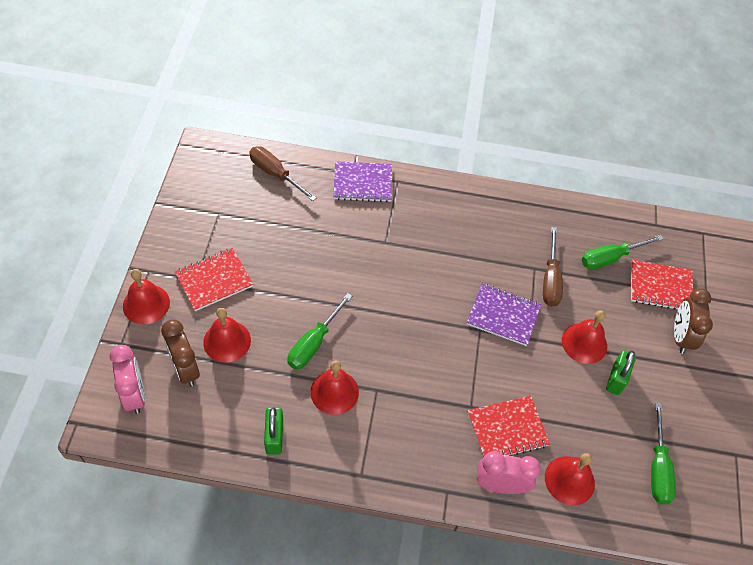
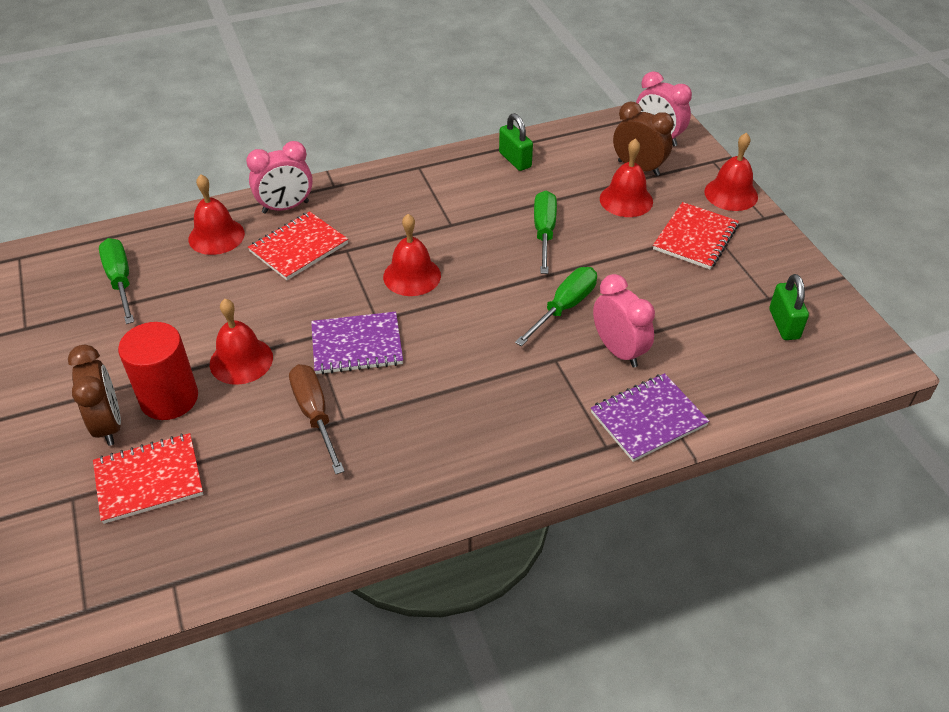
camera: 155 degrees right, 10 degrees down
brown screwdriver [249,146,316,201] -> none
red bell [310,361,359,415] -> red bell moved to [383,214,441,296]
green screwdriver [582,235,664,269] -> green screwdriver moved to [515,267,597,346]
green padlock [606,350,636,395] -> green padlock moved to [769,274,809,340]
none -> red cylinder [118,322,198,420]
none -> pink clock [593,274,655,367]

